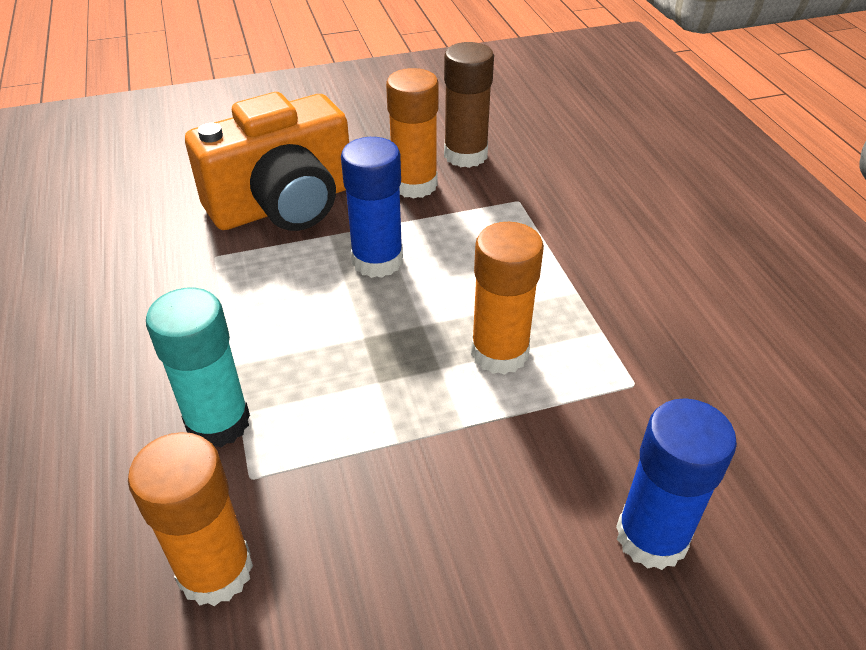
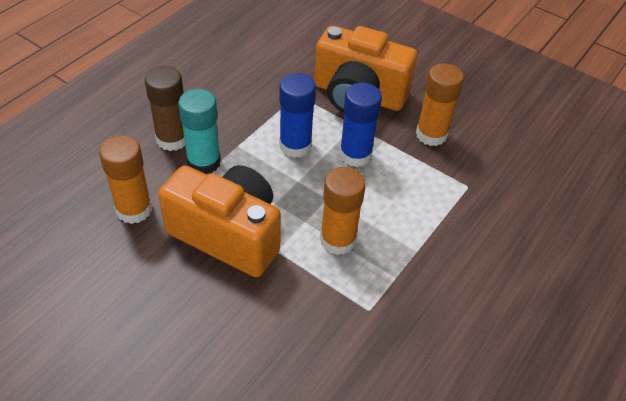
camera: 50 degrees right, 5 degrees up
brown glue stick [444,42,494,168] -> brown glue stick moved to [144,66,185,151]
blue glue stick [616,398,737,570] -> blue glue stick moved to [279,73,316,158]
none -> orange camera [158,165,281,277]

